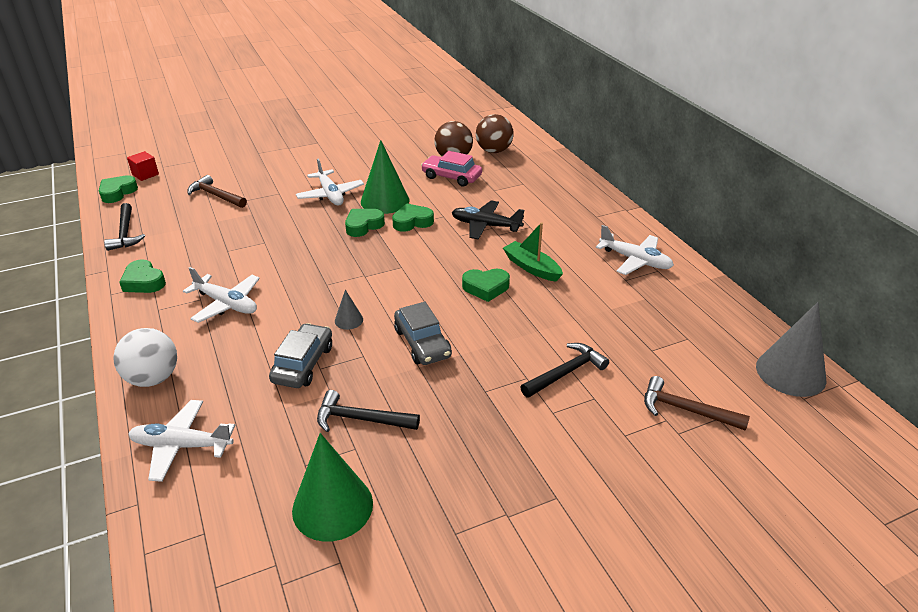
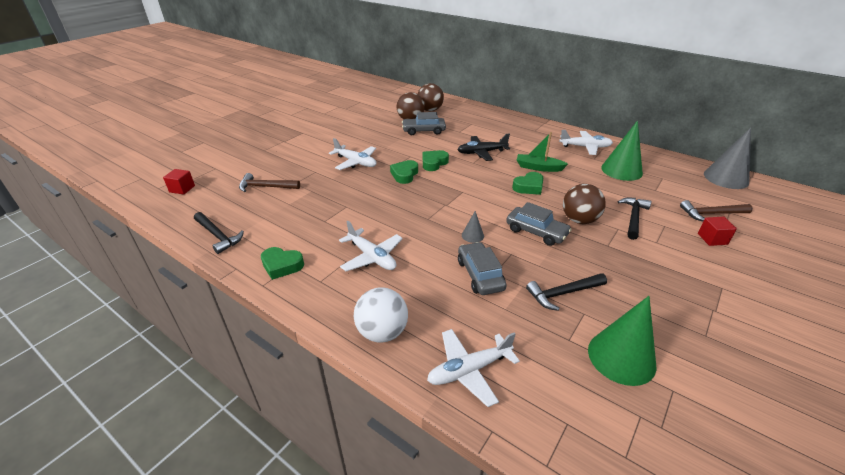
camera: 30 degrees left, 0 degrees up
green heart [99,175,138,203] -> none
white plane [183,267,260,323] -> white plane turned 45 degrees clockwise [339,221,403,272]
green cone [361,140,409,214] -> green cone moved to [601,120,643,181]
pink car [421,151,482,187] -> grey car [402,112,446,135]
none -> brown ball [563,184,606,224]
none -> red cube [698,217,737,246]

